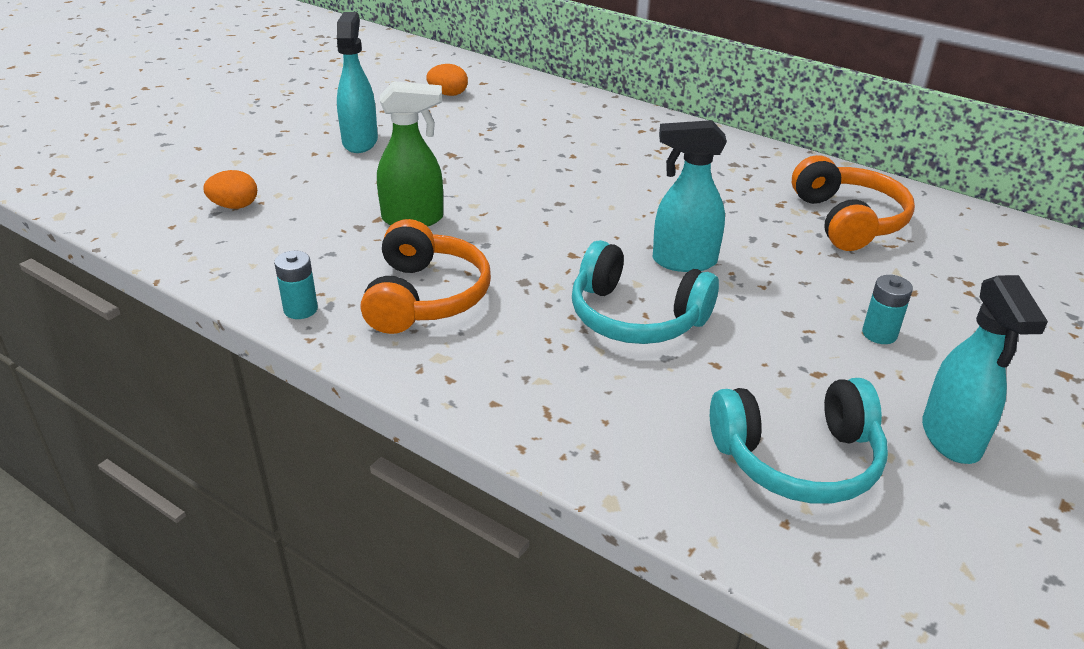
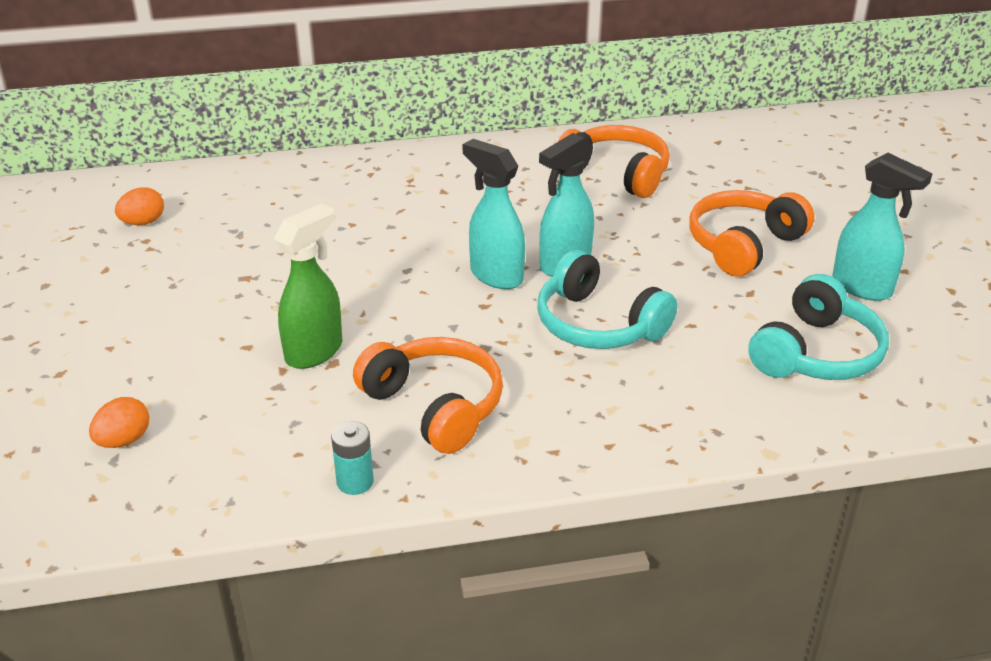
camera: 45 degrees left, 0 degrees up
turquoise spray bottle [337,12,378,153] -> turquoise spray bottle moved to [463,139,525,289]
turquoise headphones [572,240,719,344] -> turquoise headphones turned 60 degrees clockwise [537,250,677,349]
turquoise battery [862,275,913,344] -> orange headphones [689,190,814,277]

